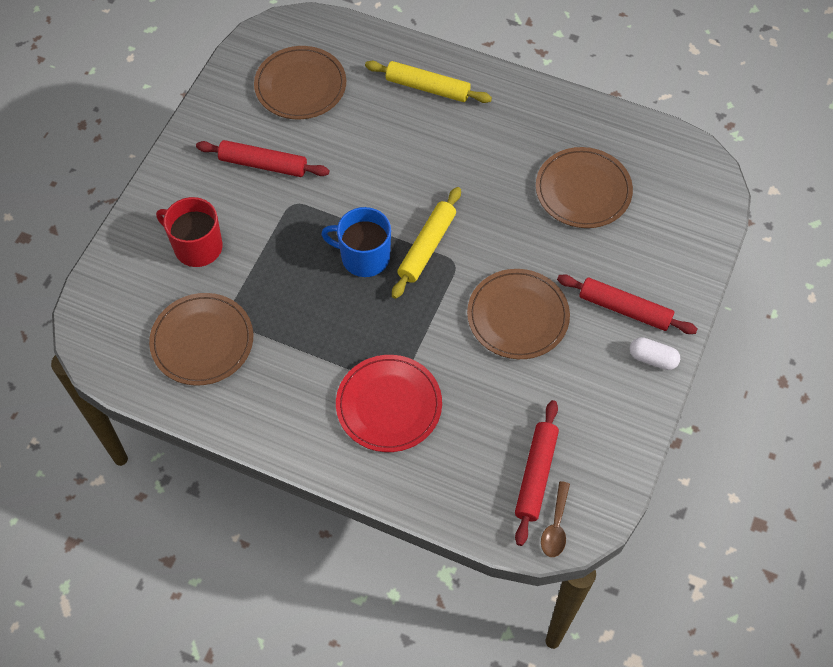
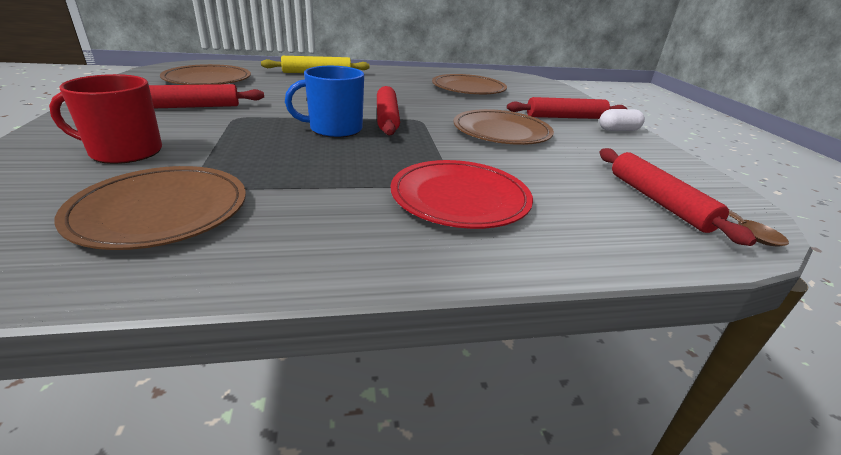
camera: 35 degrees left, 30 degrees down
yellow rolling pin [392,187,461,299] -> red rolling pin [377,86,400,136]

